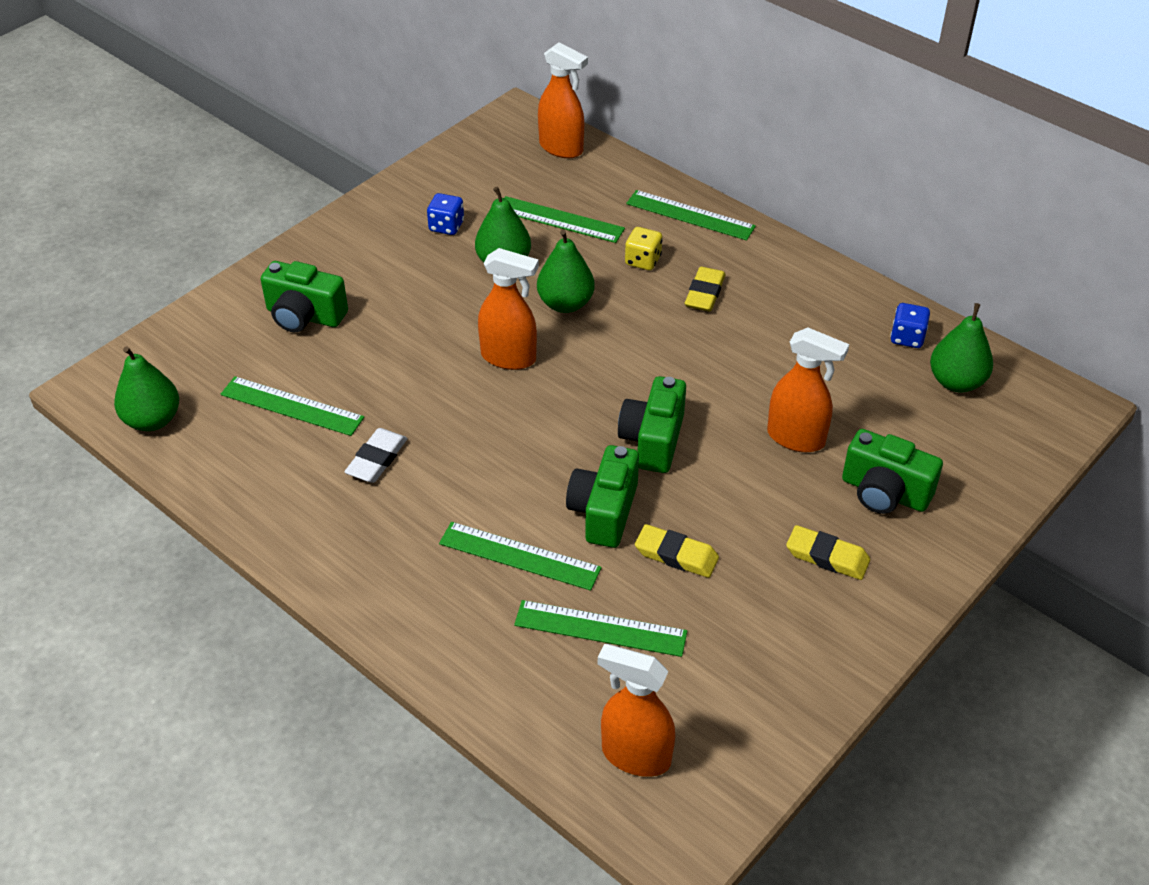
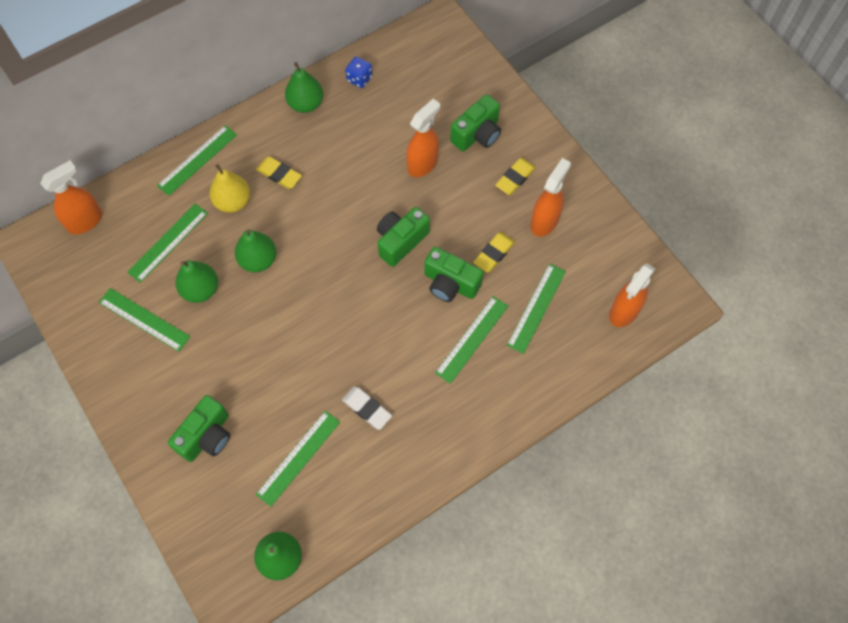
camera: 75 degrees left, 20 degrees up
blue dice [427,193,464,235] -> green ruler [99,288,190,352]
orange spray bottle [478,248,539,370] -> orange spray bottle moved to [530,158,571,237]
green camera [618,376,686,473] -> green camera turned 105 degrees clockwise [377,207,430,267]
yellow dice [625,227,662,270] -> yellow pear [209,164,250,213]
green pear [930,303,993,392] -> green pear moved to [285,62,323,113]

